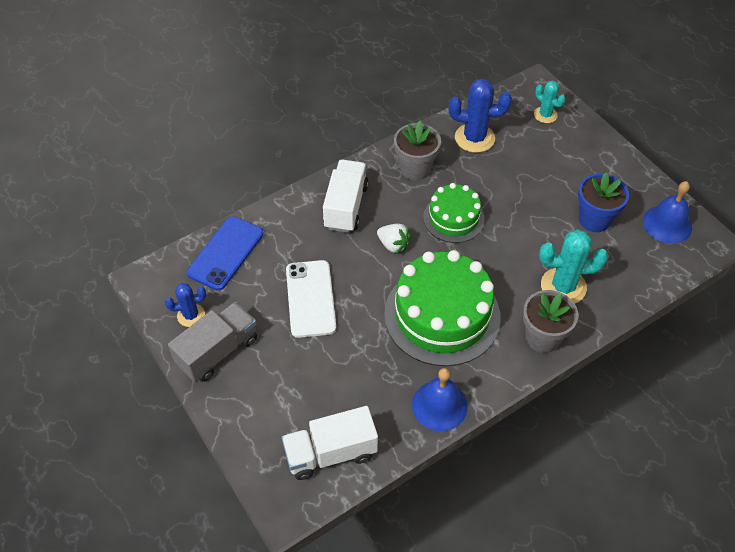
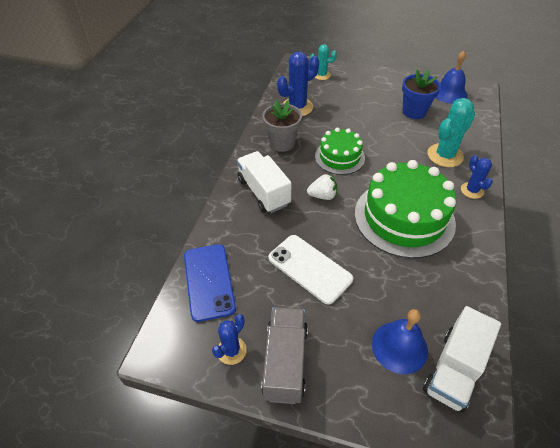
camera: 40 degrees left, 5 degrees down
blue bell [412,368,468,431] -> blue bell moved to [372,309,428,374]
grey flower pot [523,290,578,353] -> blue cactus [461,155,493,199]

